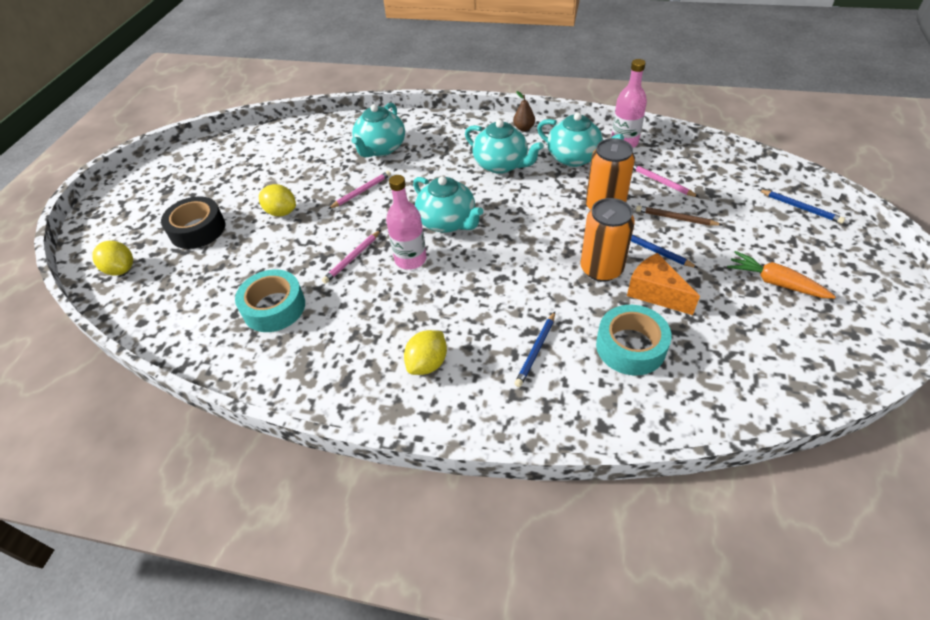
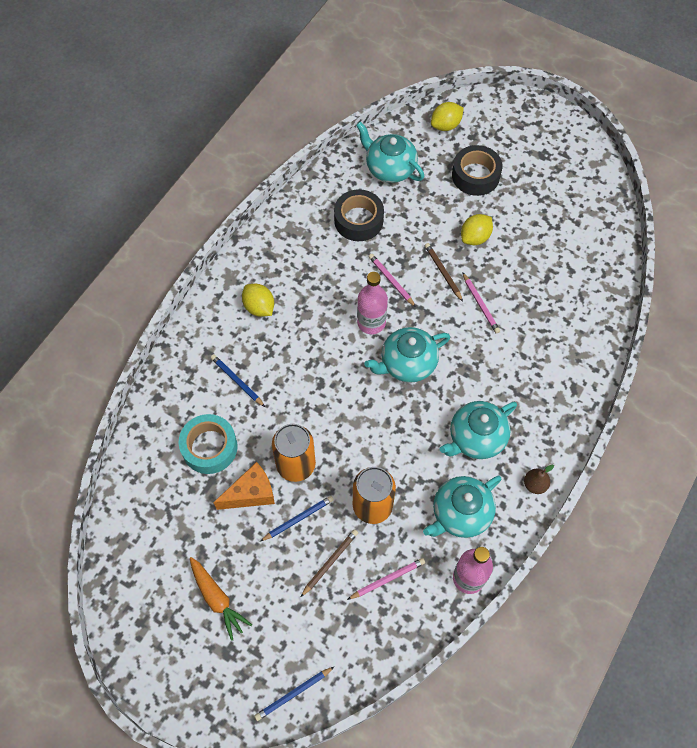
camera: 105 degrees right, 15 degrees up
turquoise tape [235,269,305,332] -> black tape [334,189,384,241]
turquoise teapot [352,103,405,157] -> turquoise teapot moved to [356,121,424,183]
orange carrot [727,251,836,299] -> orange carrot turned 90 degrees clockwise [190,557,252,641]
none -> brown pencil [425,243,463,302]

